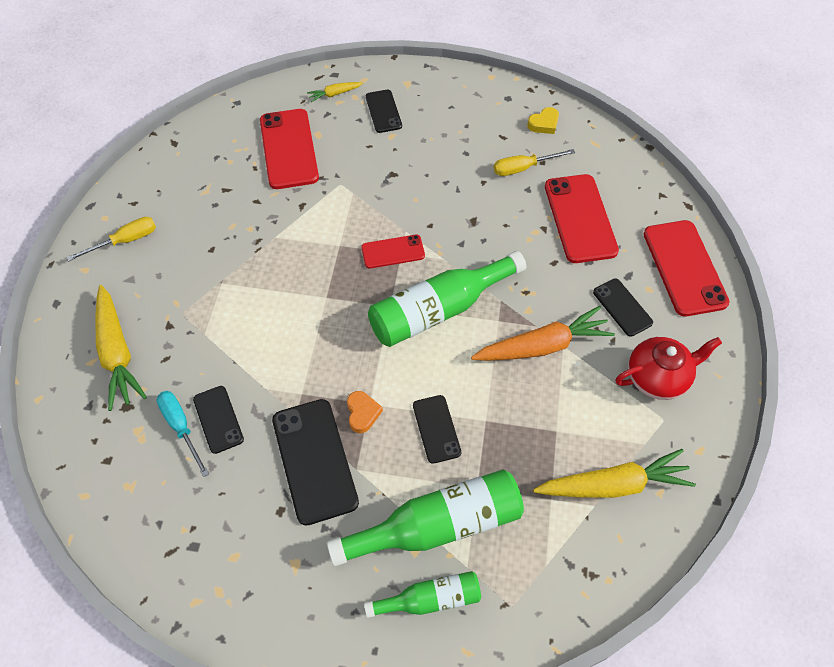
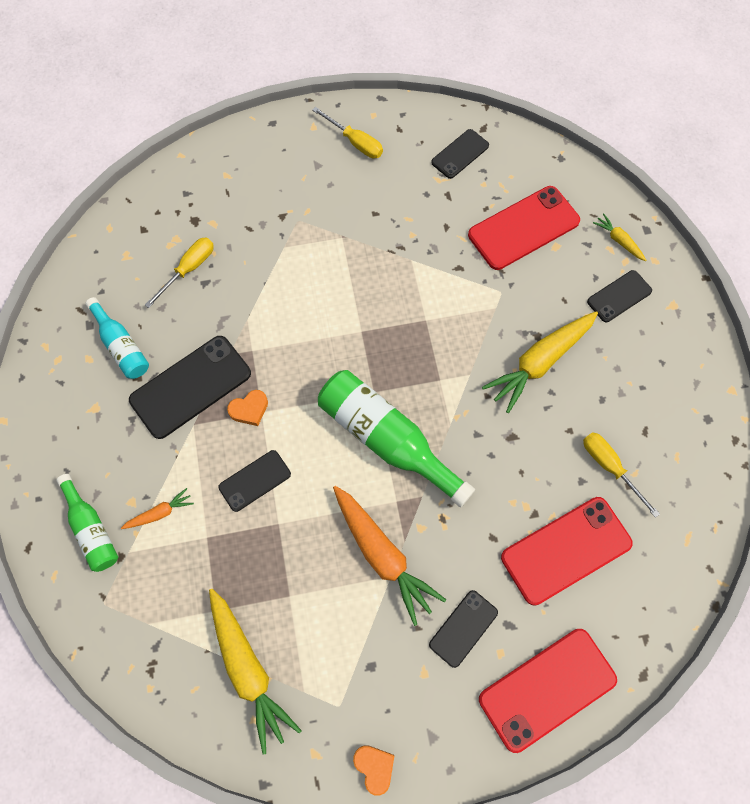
camera: 70 degrees right, 10 degrees up
yellow carrot [95,285,147,411] -> yellow carrot moved to [482,311,598,413]
turquoise screwdriver [157,391,209,477] -> yellow screwdriver [145,237,214,308]
black phone [193,386,244,454] -> black phone moved to [431,129,489,179]
green bottle [327,469,524,566] -> orange carrot [121,488,194,529]
red phone [361,235,425,269] -> none
yellow heart [527,107,559,134] -> none
red teapot [615,337,722,400] -> none
none -> turquoise bottle [85,297,149,379]
none -> orange heart [353,745,394,796]

